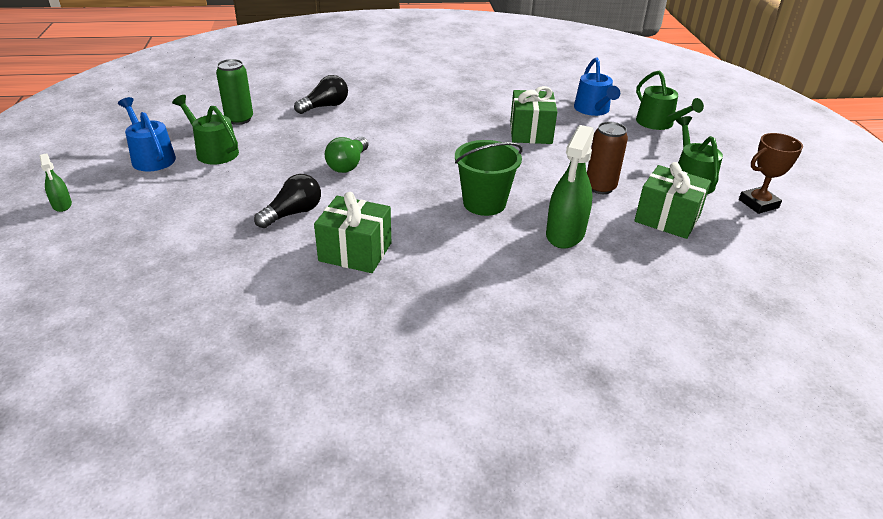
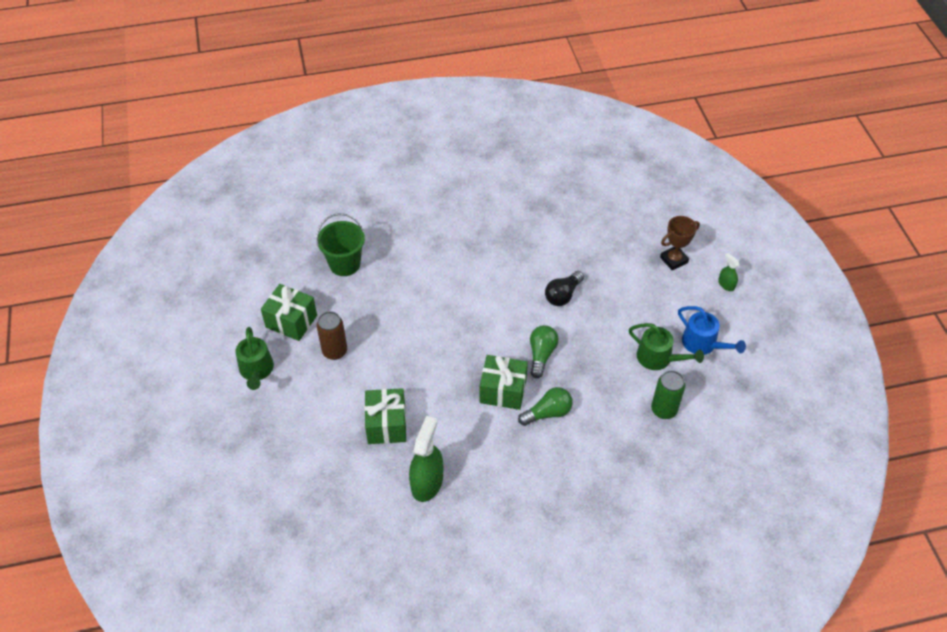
camera: 175 degrees right, 15 degrees up
black light bulb [294,75,348,114] -> none
green gift [314,192,391,273] -> green gift moved to [479,355,528,410]
green bucket [455,140,523,216] -> green bucket moved to [316,213,365,276]
green spray bottle [546,125,594,249] -> green spray bottle moved to [409,416,443,502]
blue watering can [574,58,620,116] -> none
green watering can [636,70,704,130] -> none
brown trophy [739,133,803,214] -> brown trophy moved to [660,216,700,270]
none -> green light bulb [518,387,573,426]

